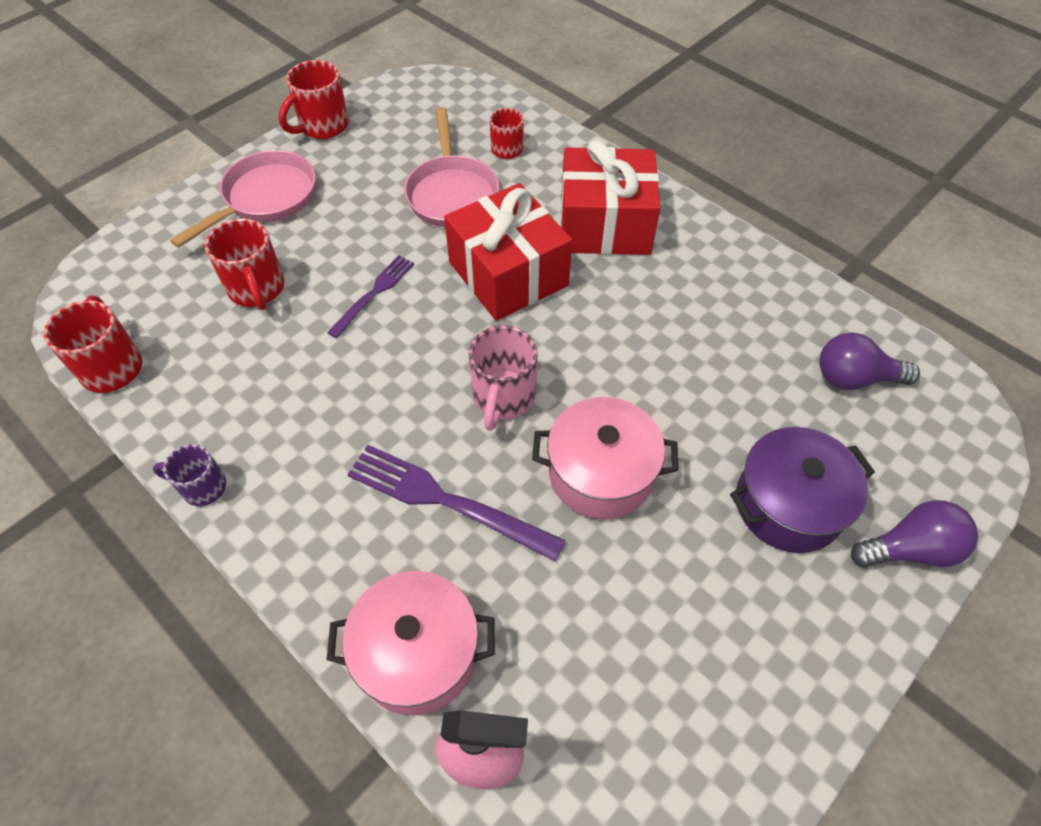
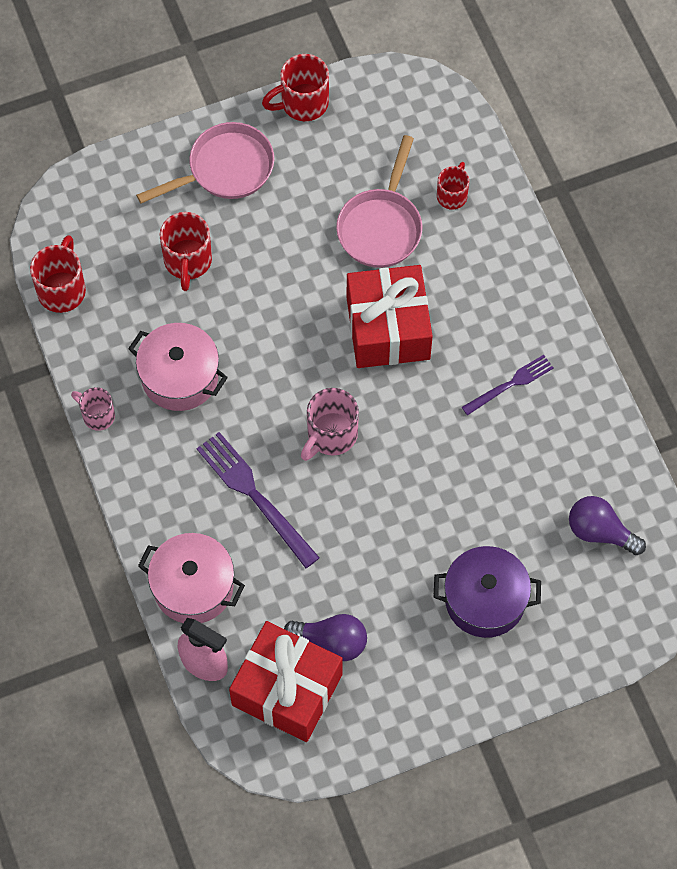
camera: 25 degrees right, 10 degrees up
purple mug [153,444,226,506] -> pink mug [71,387,115,431]
purple fork [327,255,414,338] -> purple fork moved to [462,355,554,416]
pink pot [532,397,678,519] -> pink pot moved to [128,323,228,411]
red gift [560,140,660,255] -> red gift moved to [229,621,343,742]
purple light bulb [851,500,978,568] -> purple light bulb moved to [284,614,367,661]

